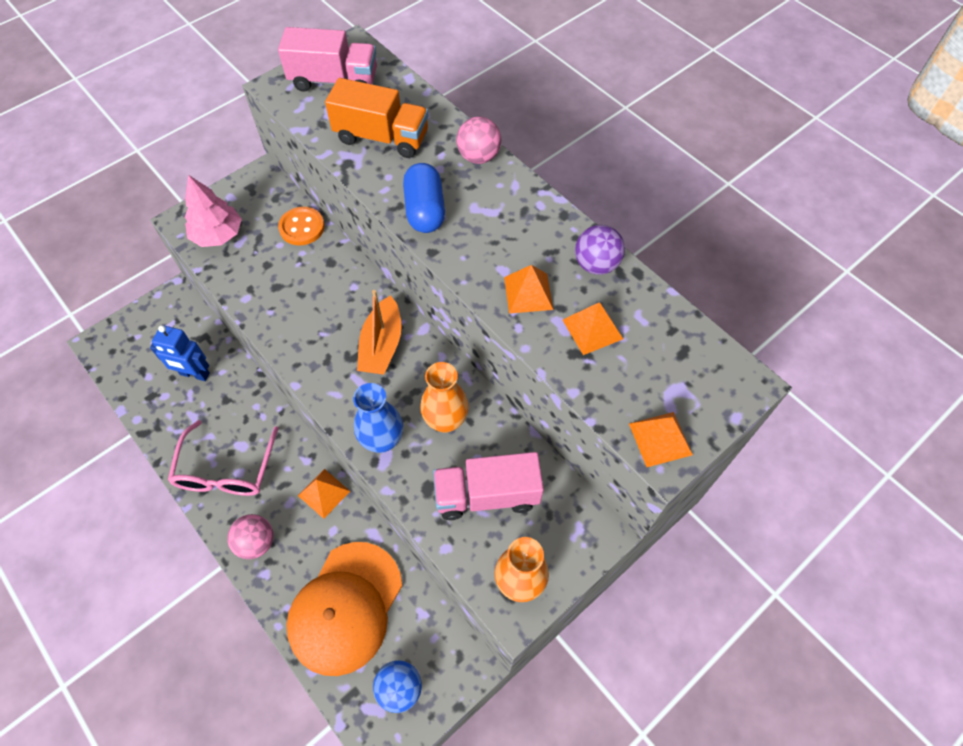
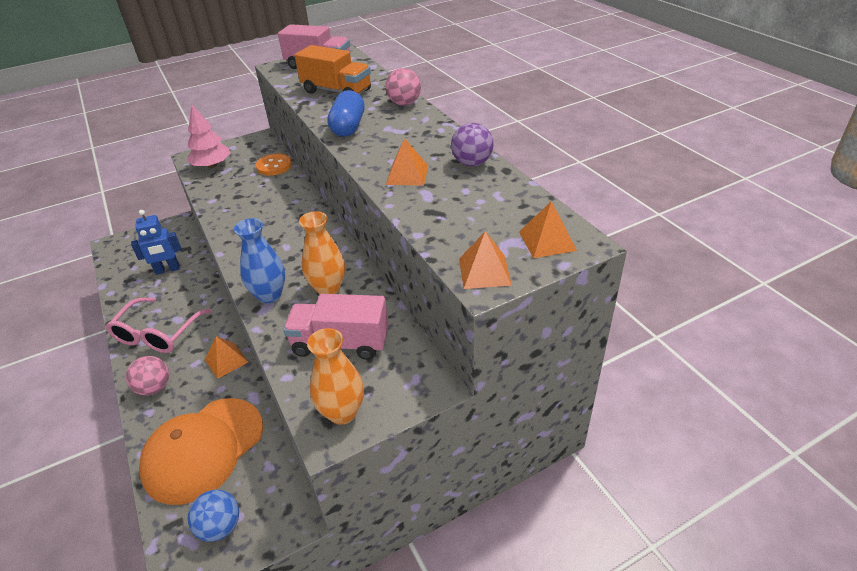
camera: 15 degrees right, 20 degrees down
blue robot [150,325,210,381] -> blue robot turned 45 degrees counterclockwise [131,210,181,275]
orange boat [357,290,402,375] -> none
orange pyramid [563,302,623,355] -> orange pyramid moved to [519,201,577,258]

